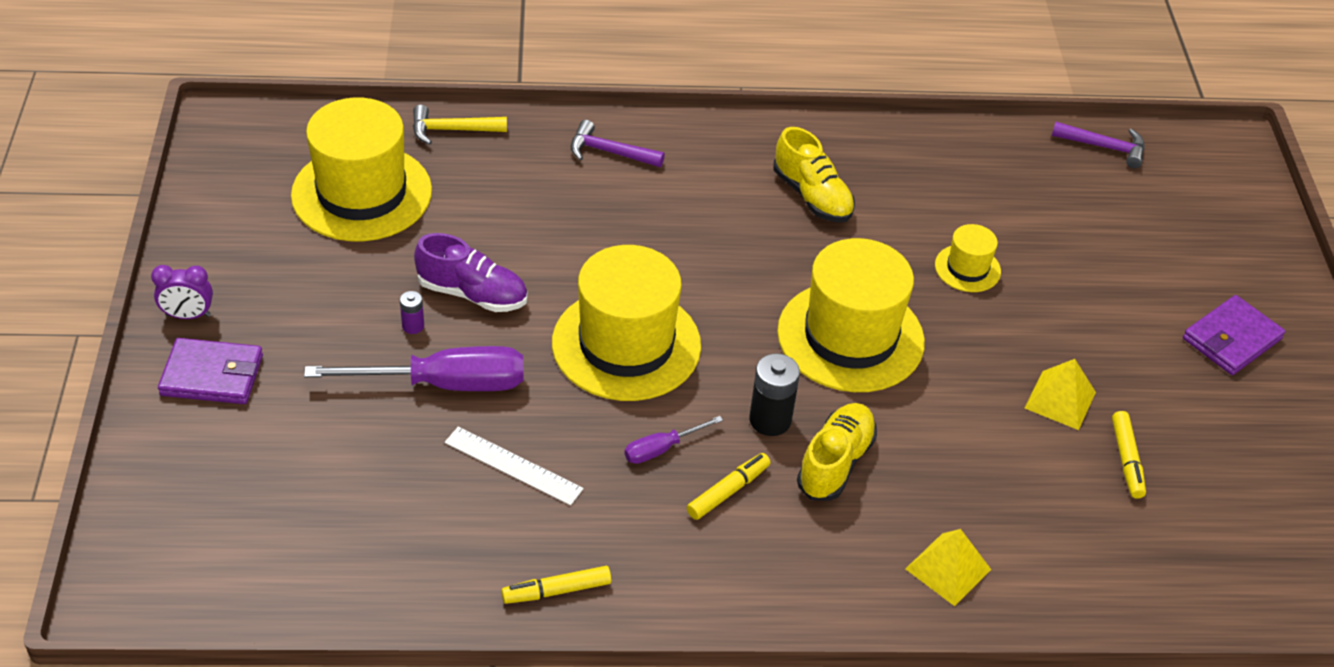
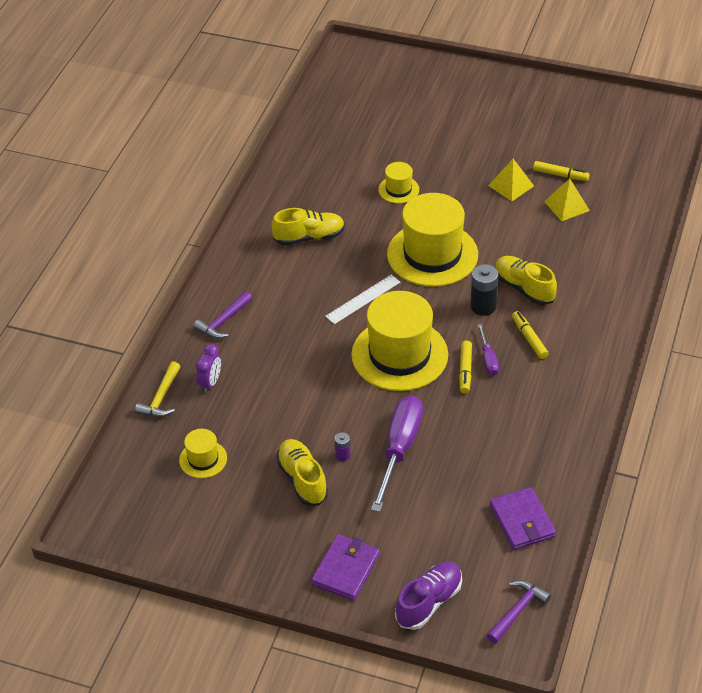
camera: 65 degrees left, 0 degrees up
purple clock [151,265,213,319] -> purple clock moved to [196,344,221,393]
yellow hat [291,97,432,241] -> yellow hat [179,429,227,478], size x0.47
purple shoe [414,233,527,312] -> purple shoe moved to [395,562,462,630]
white ruler [445,426,584,505] -> white ruler moved to [325,275,400,324]
yellow marker [501,566,612,604] -> yellow marker moved to [459,341,472,393]
yellow pyramid [905,529,991,606] -> yellow pyramid moved to [544,179,590,221]
purple hammer [1052,122,1145,168] -> purple hammer moved to [487,580,551,644]
purple wallet [1183,295,1285,375] -> purple wallet moved to [490,487,556,550]
none -> yellow shoe [276,439,328,505]

